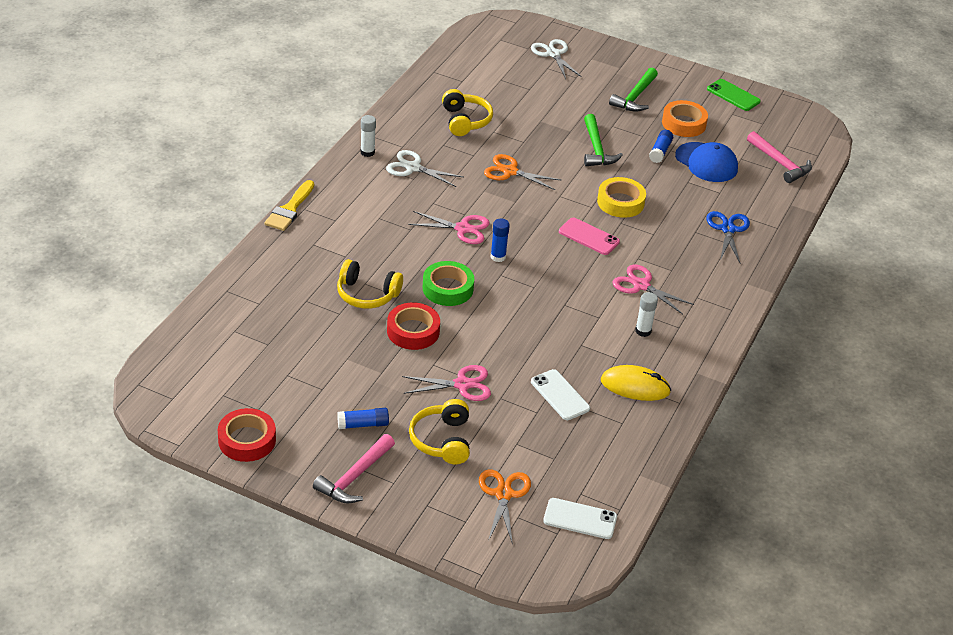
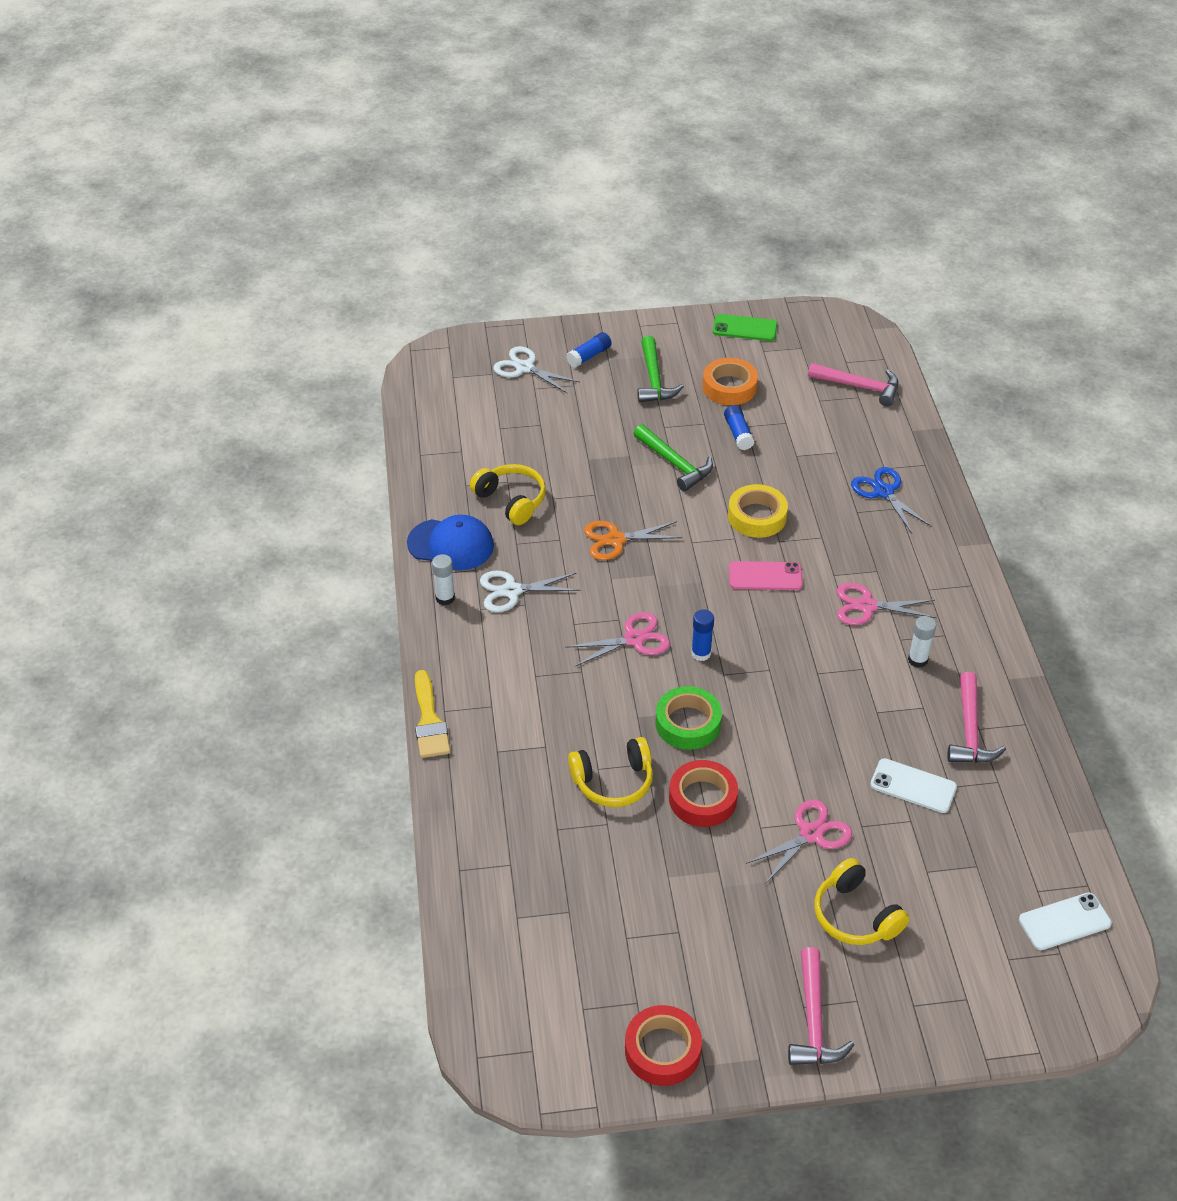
camera: 30 degrees left, 5 degrees up
blue glue stick [337,408,389,429] -> blue glue stick moved to [566,332,611,368]
orange scissors [479,469,531,545] -> none
yellow mouse [601,365,671,401] -> pink hammer [947,672,1006,763]
blue cap [675,142,738,182] -> blue cap moved to [407,515,494,570]

